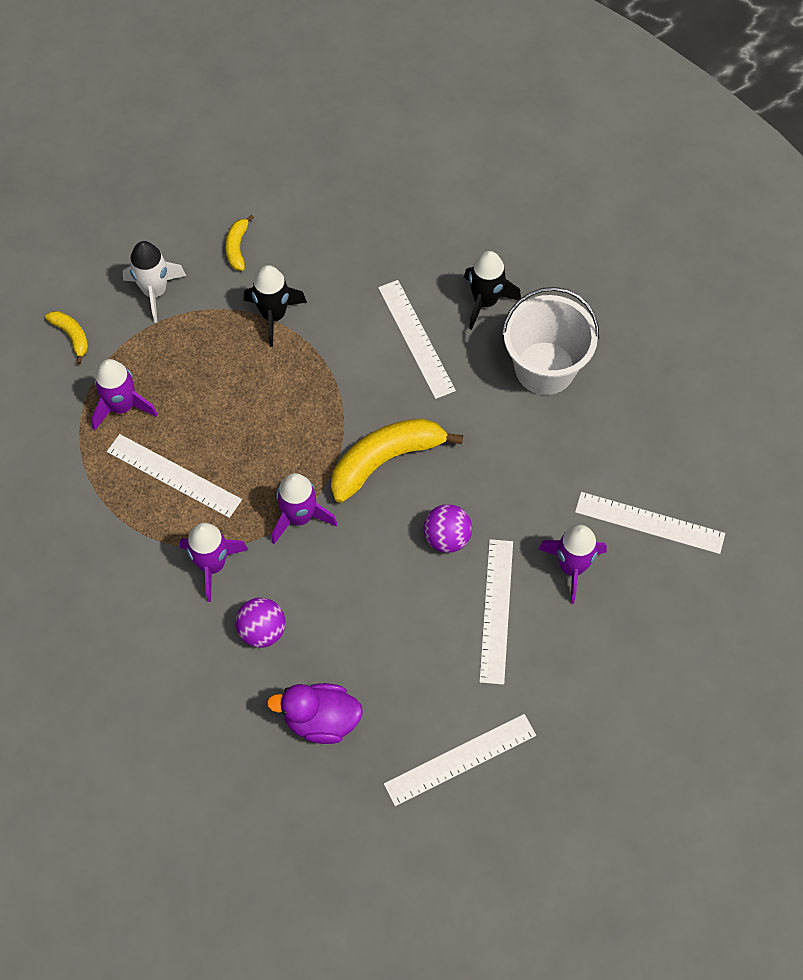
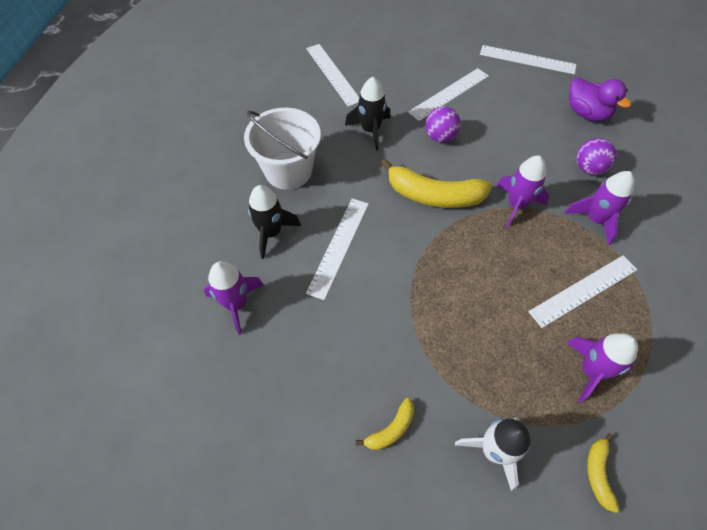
camera: 135 degrees left, 5 degrees down
white ruler [107,434,242,518] -> white ruler turned 75 degrees clockwise [528,255,637,328]
black rocket [244,265,307,347] -> black rocket moved to [345,77,391,151]
purple rocket [538,525,607,604] -> purple rocket moved to [204,261,264,335]

